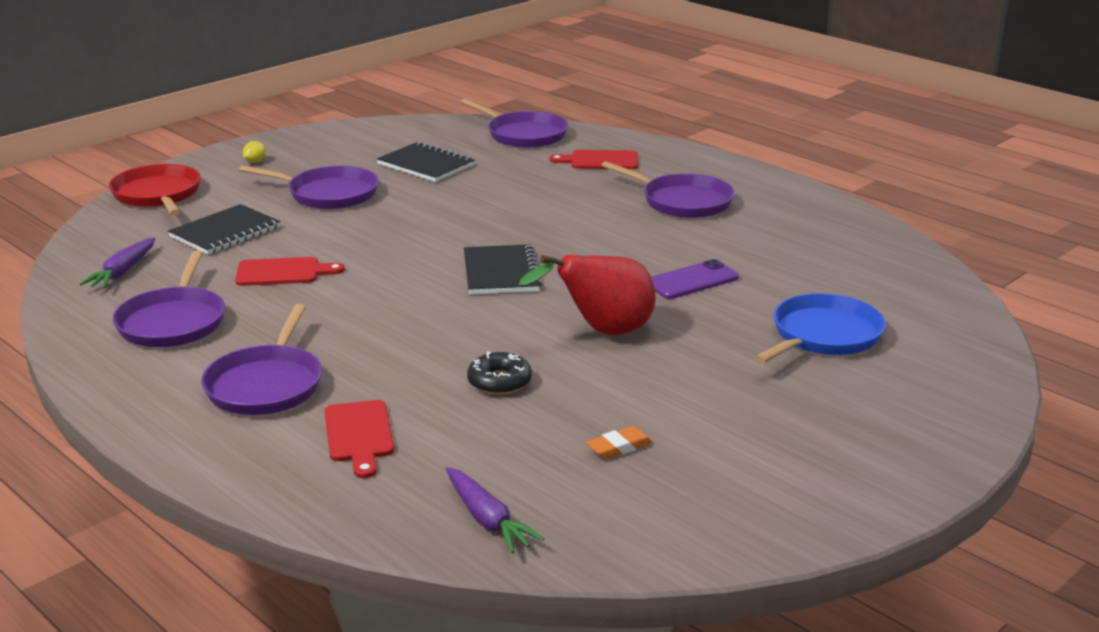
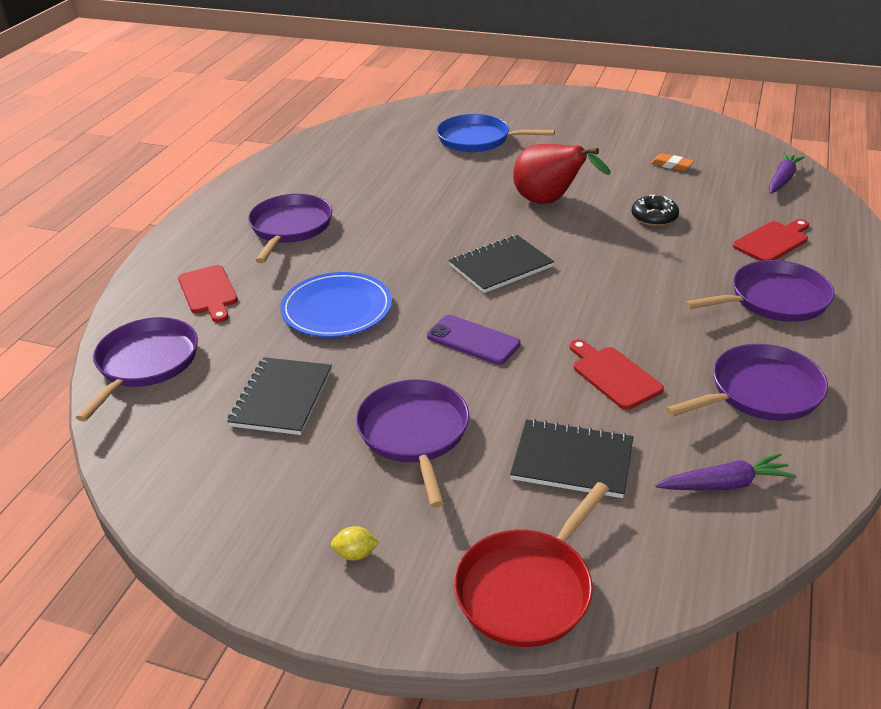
camera: 115 degrees left, 10 degrees up
purple phone [652,259,739,299] -> purple phone moved to [427,315,520,365]
none -> blue plate [280,272,392,337]

